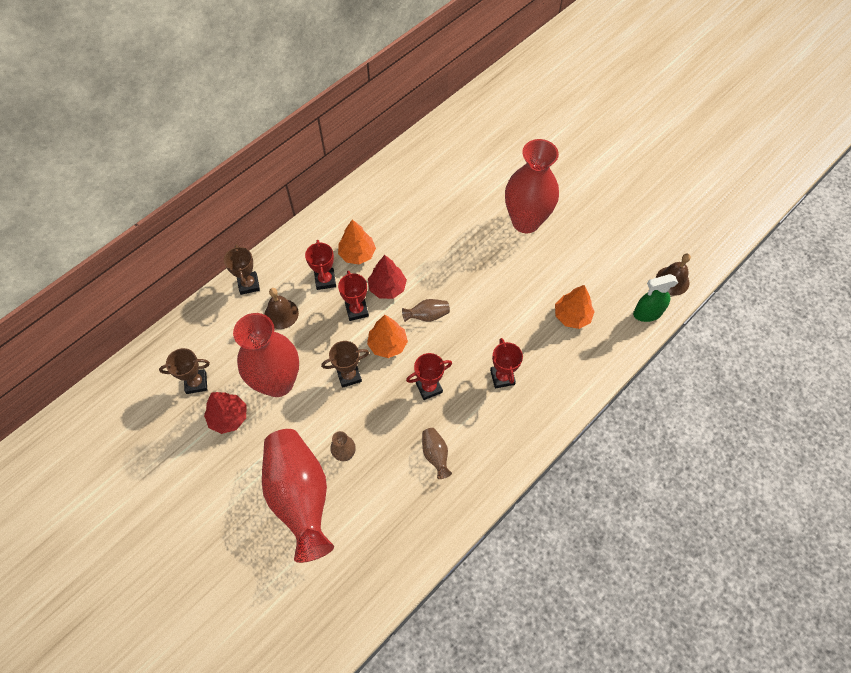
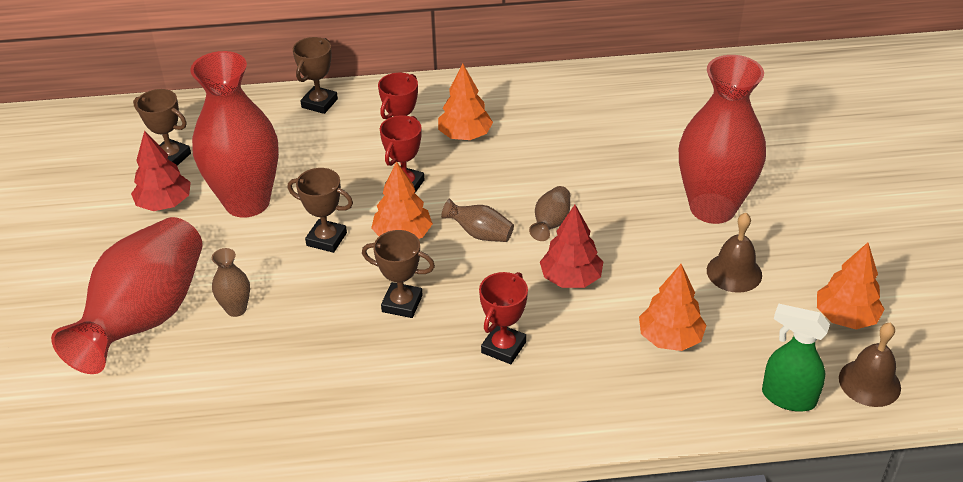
camera: 40 degrees right, 20 degrees down
brown bell [264,288,299,329] -> brown bell moved to [707,213,762,293]
red tree [368,255,407,299] -> red tree moved to [540,205,603,288]
red trophy [406,353,452,400] -> brown trophy [362,230,435,318]
brown vase [422,428,452,479] -> brown vase moved to [529,186,570,241]
none -> orange tree [817,243,884,329]

